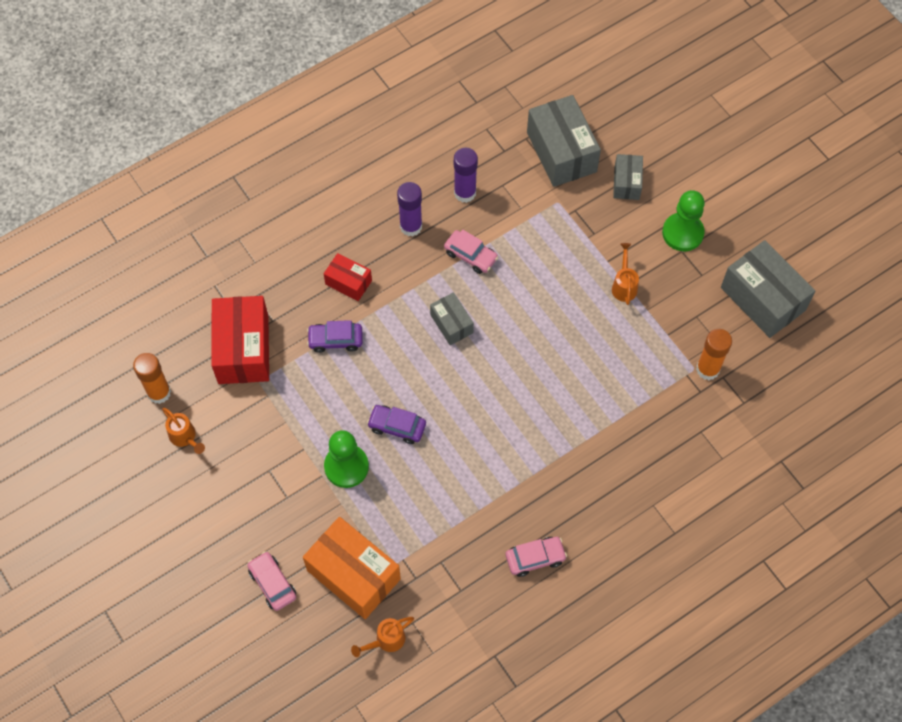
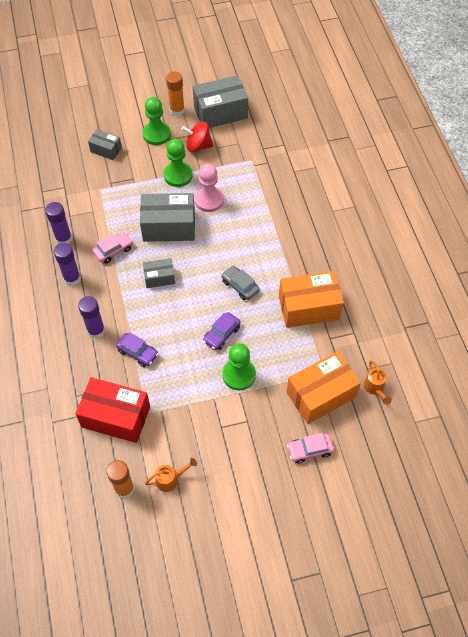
camera: 70 degrees left, 5 degrees down
purple car [307,320,363,353] -> purple car turned 75 degrees counterclockwise [116,333,158,367]
red box [324,253,372,301] -> purple glue stick [78,296,105,339]
pink car [506,537,567,577] -> none
grey box [527,95,601,187] -> grey box moved to [140,193,195,242]
orange watering can [612,243,639,305] -> green pawn [164,139,193,187]
orange glue stick [696,329,732,380] -> orange glue stick moved to [166,71,185,116]
none -> red spinning top [181,122,213,152]
none -> pink pawn [195,164,224,212]
none -> grey car [221,266,260,300]
none -> orange box [279,271,344,328]

